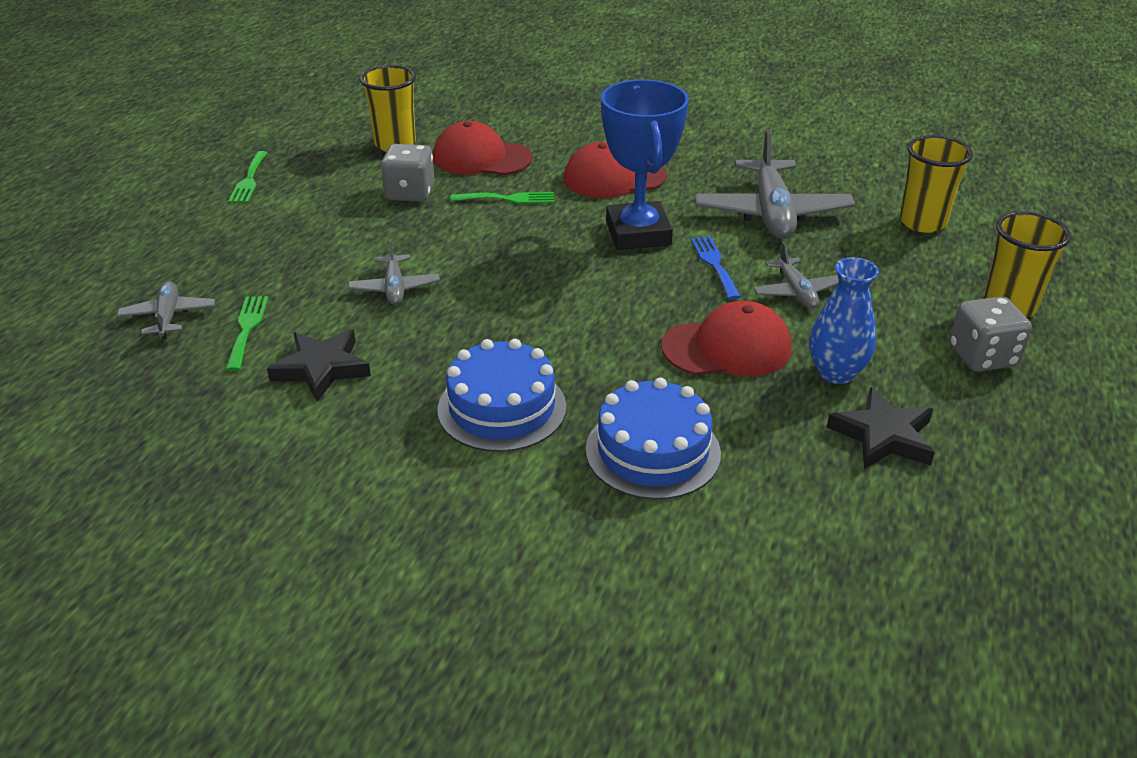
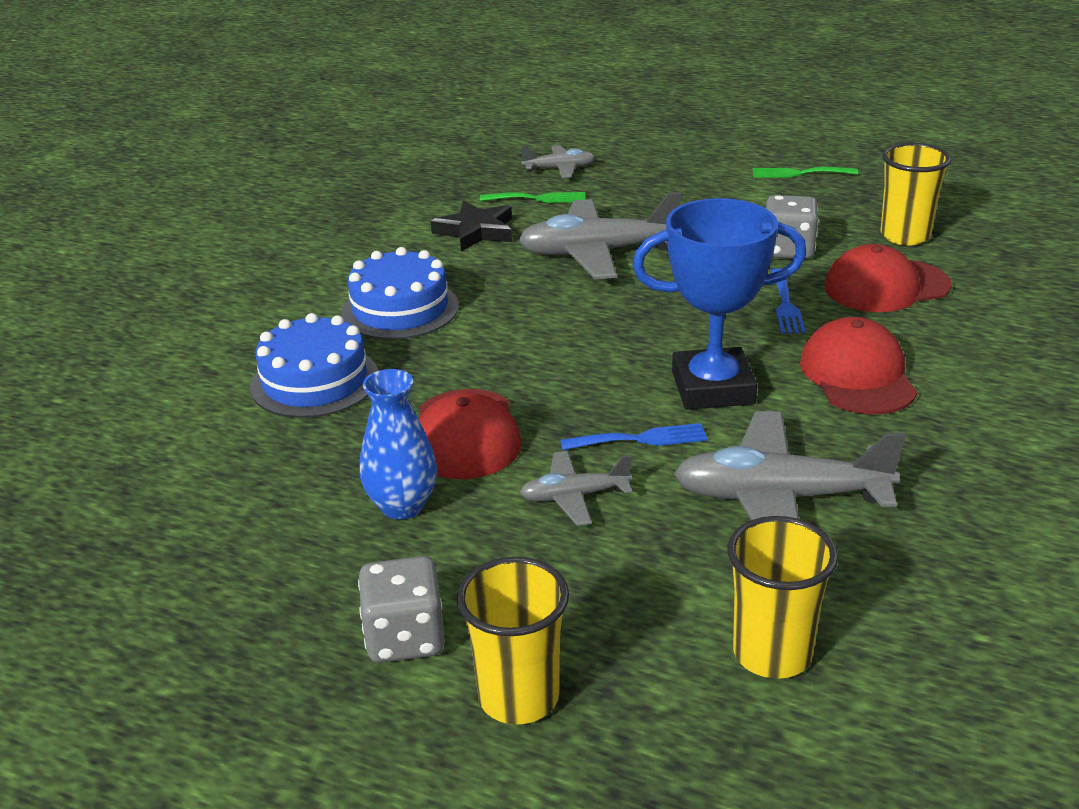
camera: 95 degrees right, 5 degrees down
grey plane [348,239,440,305] -> grey plane [518,192,681,279], size x1.91
red cap [433,121,533,175] -> red cap turned 120 degrees counterclockwise [824,244,952,312]
green fork [451,192,555,204] -> blue fork [771,269,806,334]
black star [827,387,935,469] -> none

